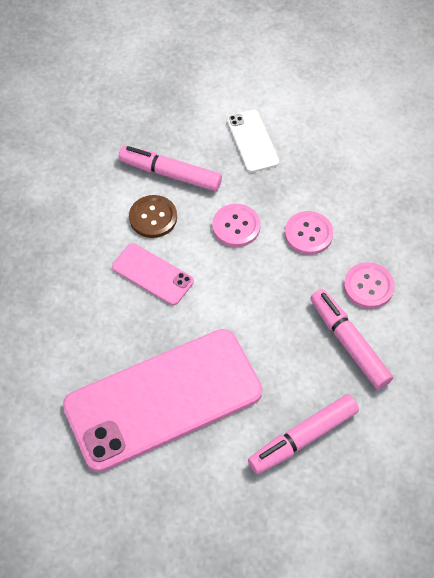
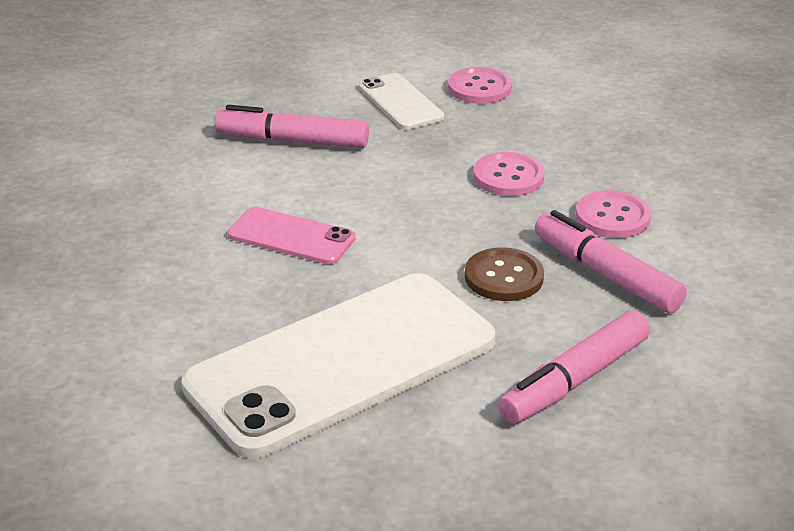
camera: 10 degrees left, 25 degrees down
pink phone [63,329,263,472] -> white phone [181,273,495,458]
brown button [129,195,177,238] -> brown button moved to [465,247,544,301]
pink button [212,204,261,247] -> pink button moved to [448,67,512,104]

